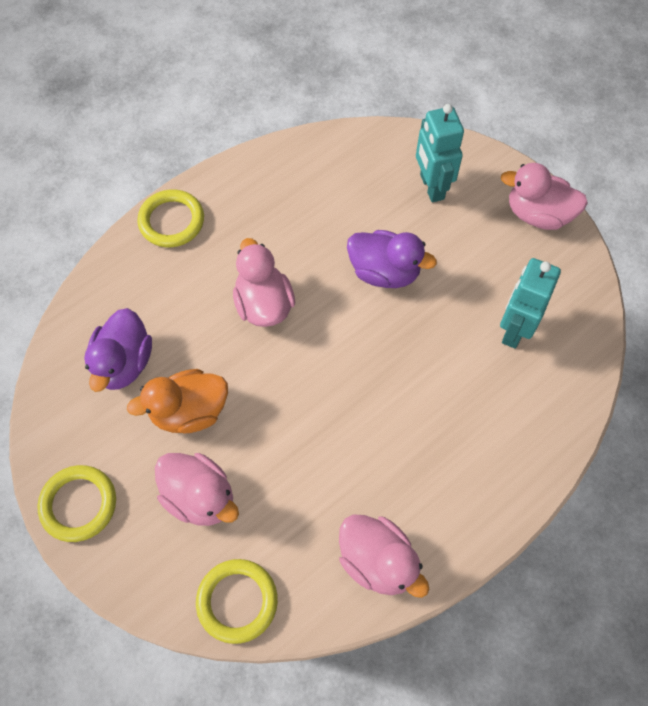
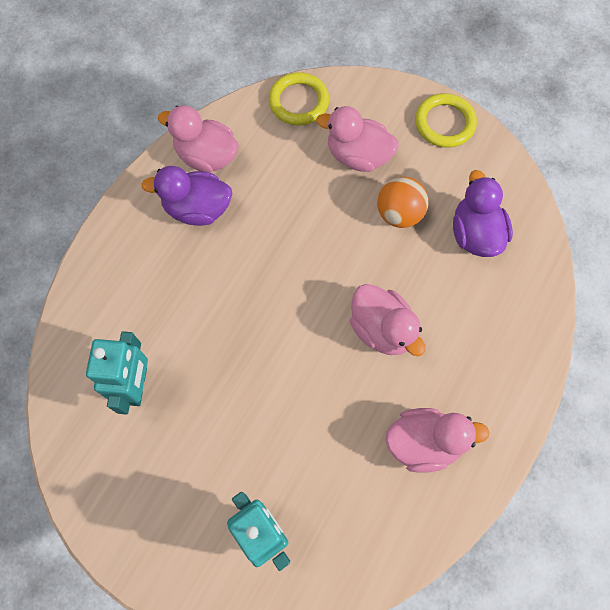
camera: 160 degrees right, 5 degrees up
orange duck [127,369,228,434] -> orange ball [377,177,429,228]
yellow ring [137,189,204,247] -> none
purple duck [347,230,437,288] -> purple duck moved to [141,166,232,226]
pink duck [501,163,588,230] -> pink duck moved to [385,408,490,473]

